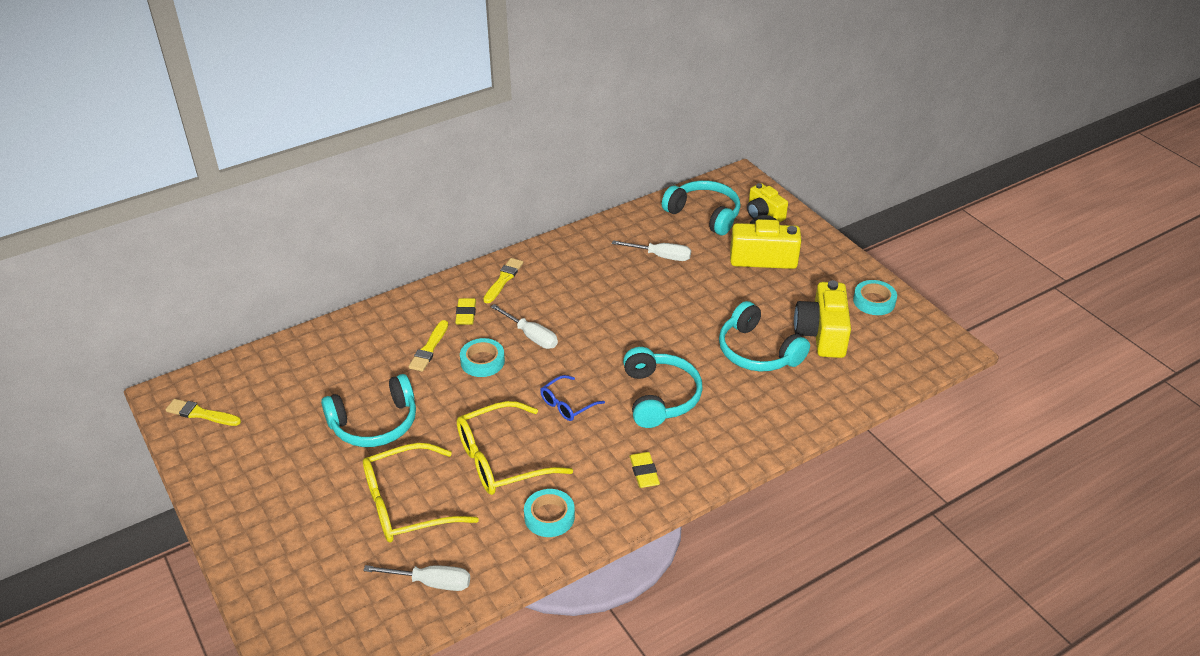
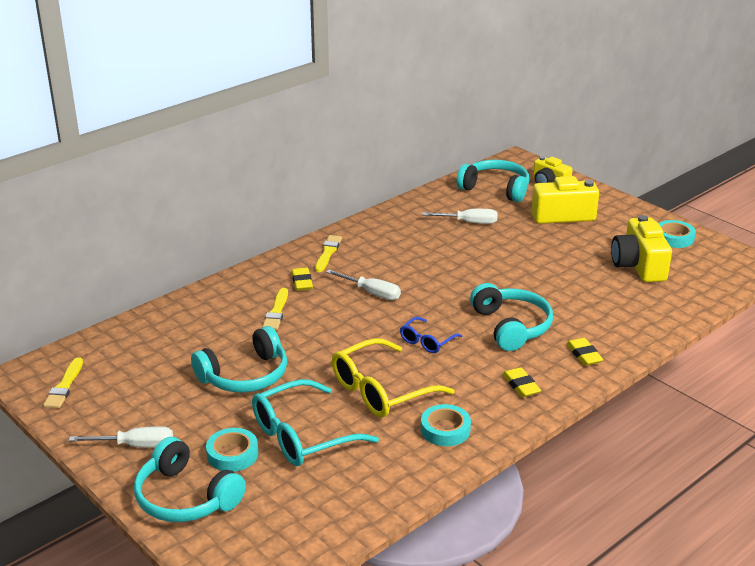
camera: 10 degrees left, 10 degrees down
yellow brush [166,399,241,426] -> yellow brush turned 90 degrees counterclockwise [43,357,83,408]
yellow glasses [363,443,479,542] -> turquoise glasses [252,379,379,466]
white screwdriver [363,565,470,591] -> white screwdriver moved to [69,426,173,447]
turquoise tape [460,338,505,377] -> turquoise tape moved to [206,428,258,472]
turquoise headphones [719,301,810,372] -> turquoise headphones moved to [134,437,246,522]
none -> yellow eraser [566,338,603,366]

